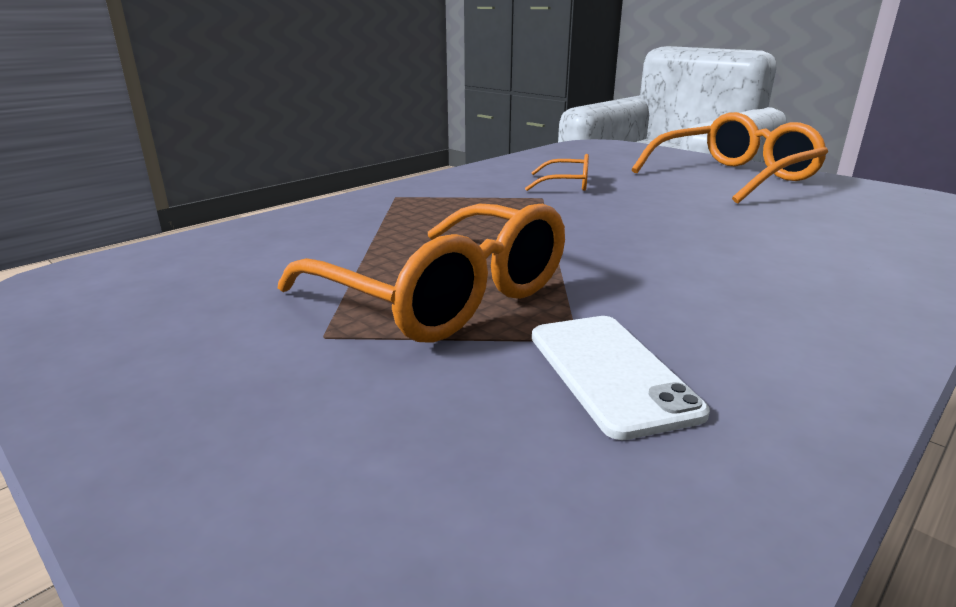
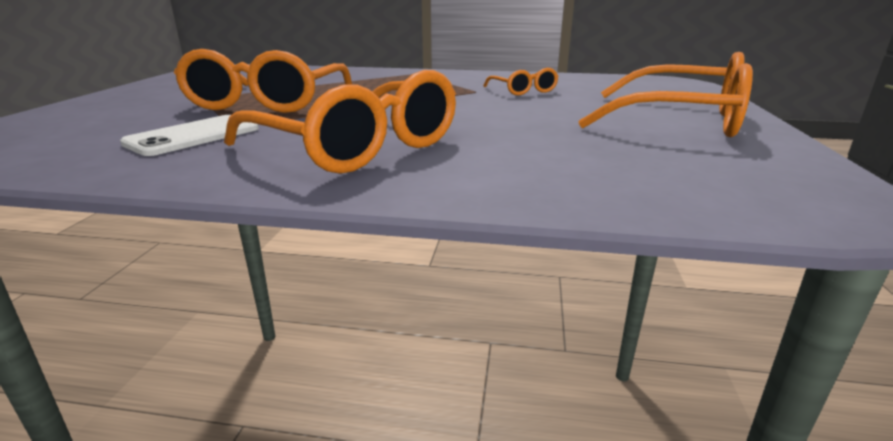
camera: 55 degrees right, 0 degrees up
none -> orange glasses [224,70,456,174]

